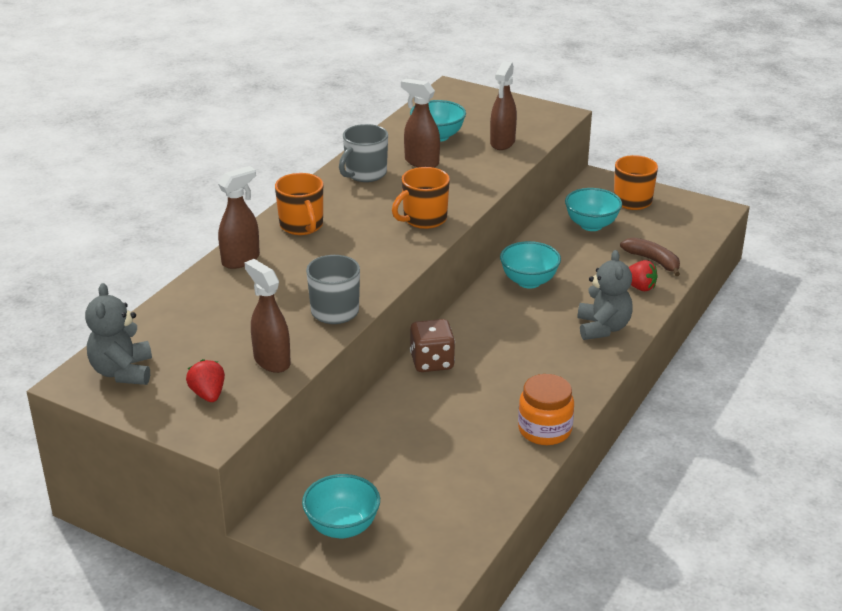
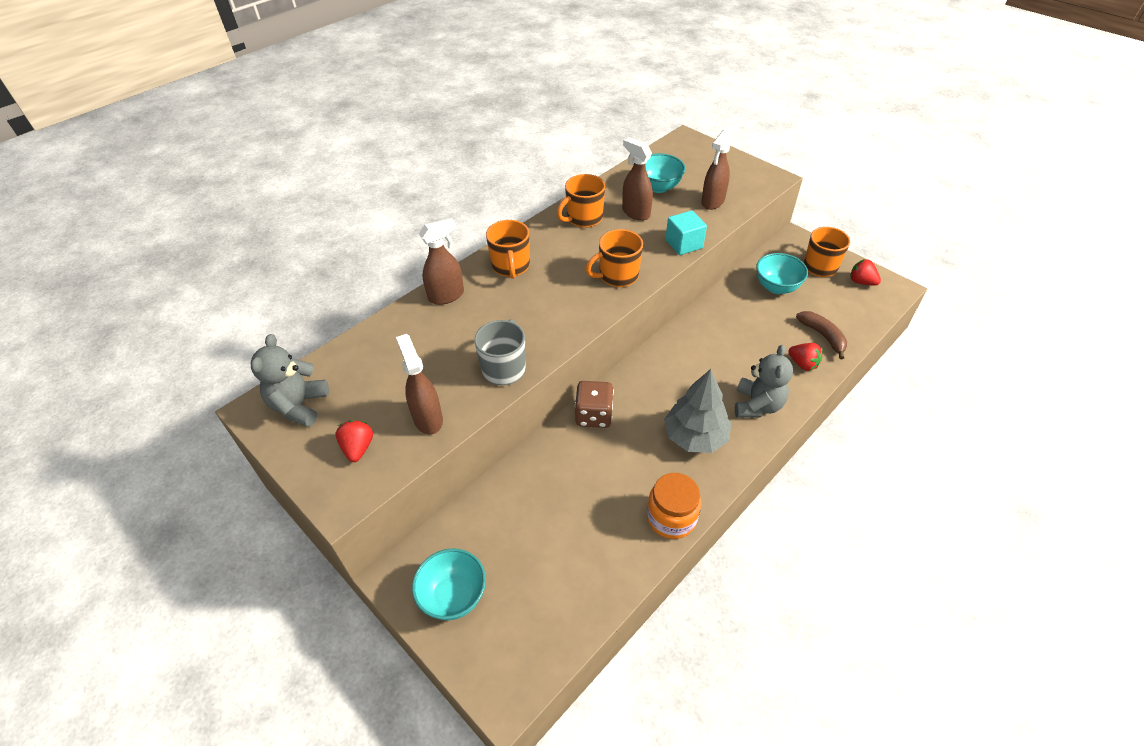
camera: 15 degrees right, 15 degrees up
grey mug [339,124,388,182] -> orange mug [557,174,605,228]
turquoise bowl [500,241,561,289] -> none
none -> grey tree [664,369,731,453]
none -> turquoise cube [665,210,707,255]
none -> red strawberry [850,259,881,286]

